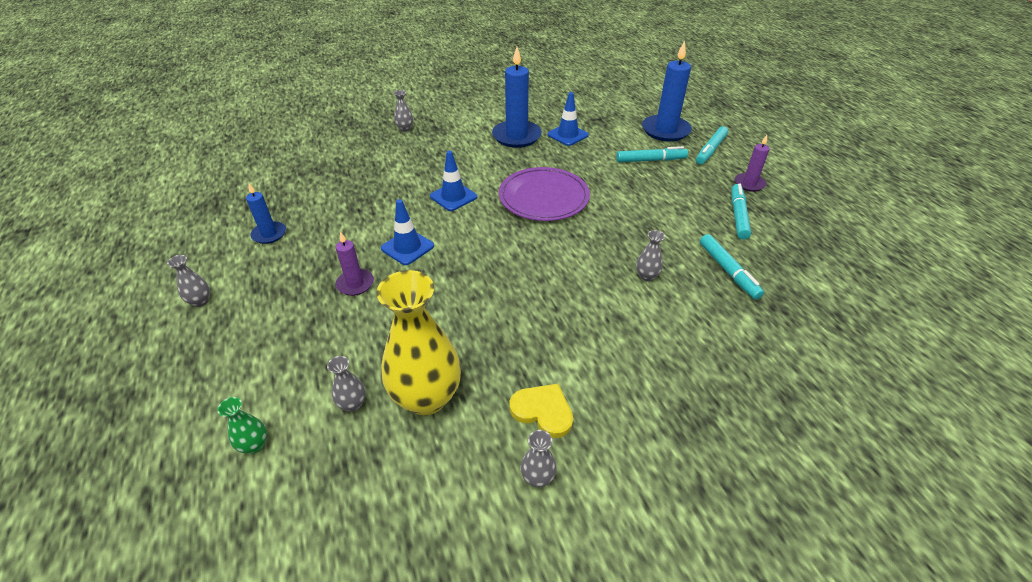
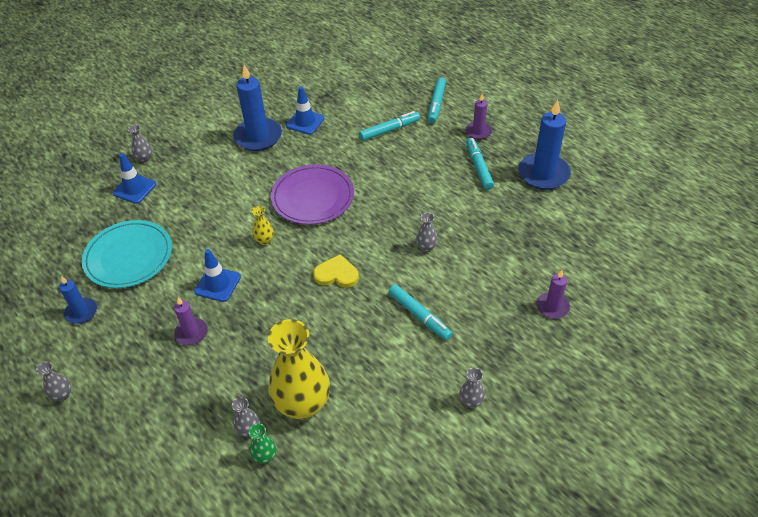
camera: 20 degrees left, 5 degrees up
green vase [217,397,267,454] -> green vase moved to [249,423,276,463]
blue traffic cone [430,151,477,211] -> blue traffic cone moved to [113,153,156,204]
yellow heart [510,384,573,438] -> yellow heart moved to [313,254,359,288]
grey vase [521,430,557,487] -> grey vase moved to [460,368,485,408]
blue candle [642,41,692,142] -> blue candle moved to [518,100,571,190]
turquoise marker [700,234,764,300] -> turquoise marker moved to [389,284,453,341]
none -> turquoise plate [82,220,172,288]
none -> yellow vase [251,206,274,245]
none -> purple candle [536,270,570,319]

